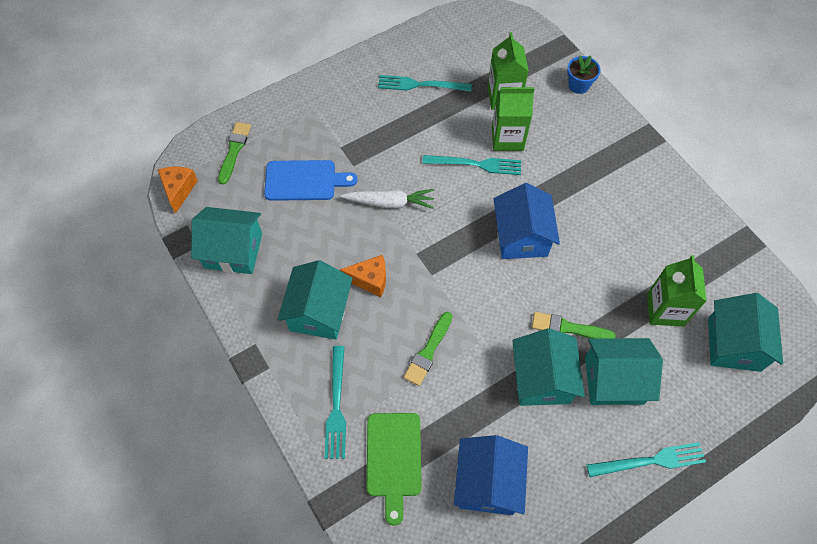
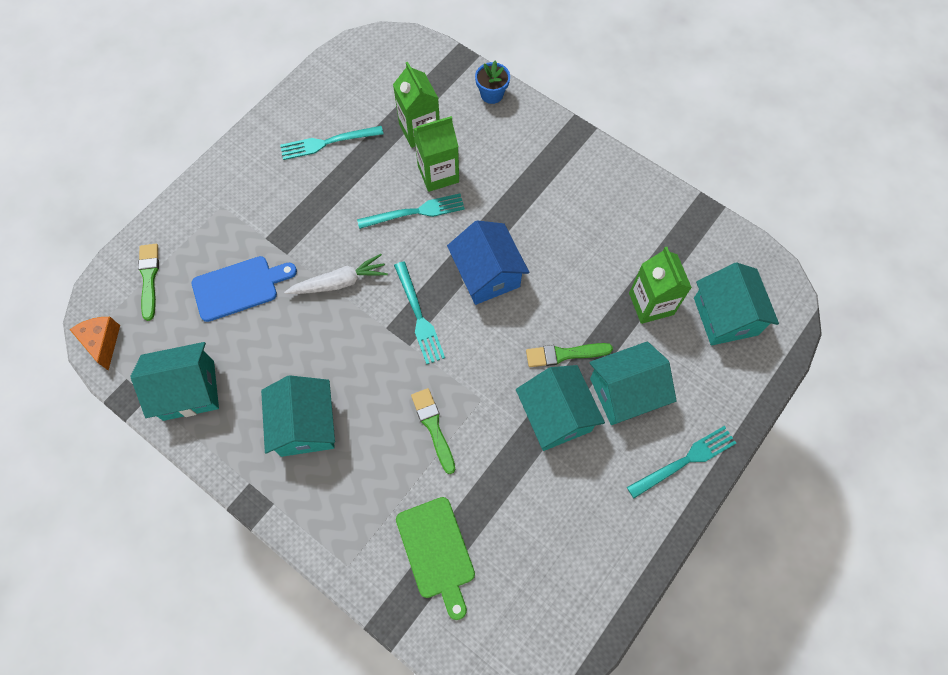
camera: 20 degrees left, 5 degrees up
turquoise fork [325,346,346,459] -> turquoise fork moved to [394,261,445,364]
orange cheese [340,255,386,297] -> none
green brush [404,312,452,386] -> green brush turned 150 degrees clockwise [411,388,455,474]
blue house [454,435,528,515] -> none

